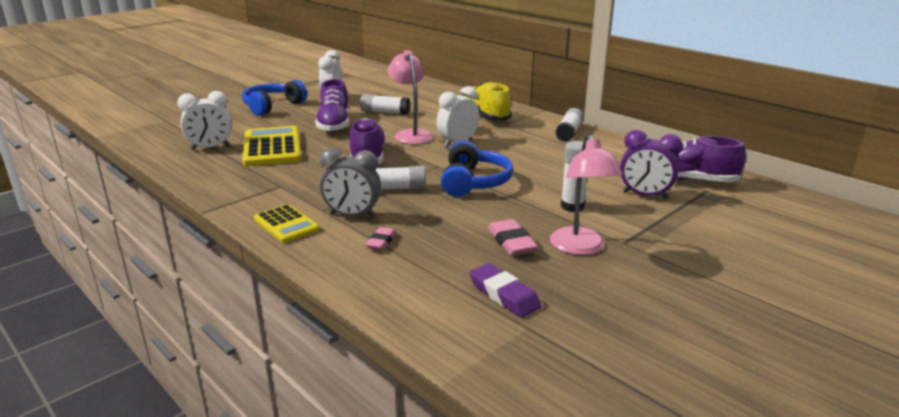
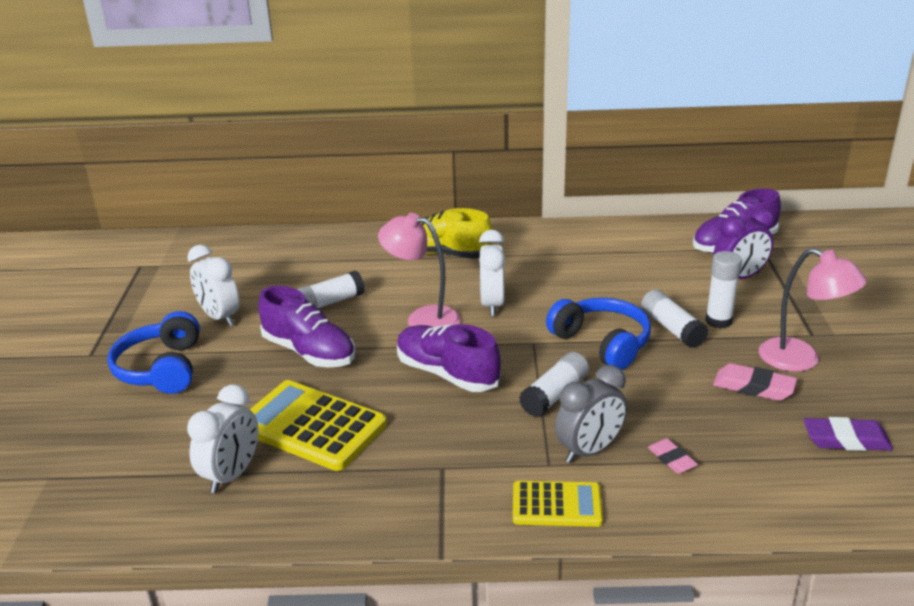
camera: 45 degrees left, 5 degrees up
white glue stick [556,108,584,142] -> white glue stick moved to [641,290,708,348]

